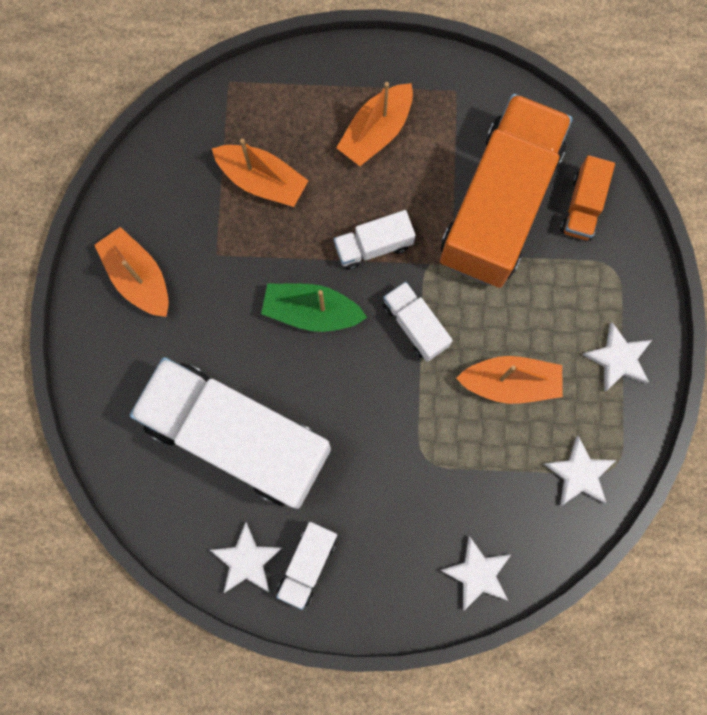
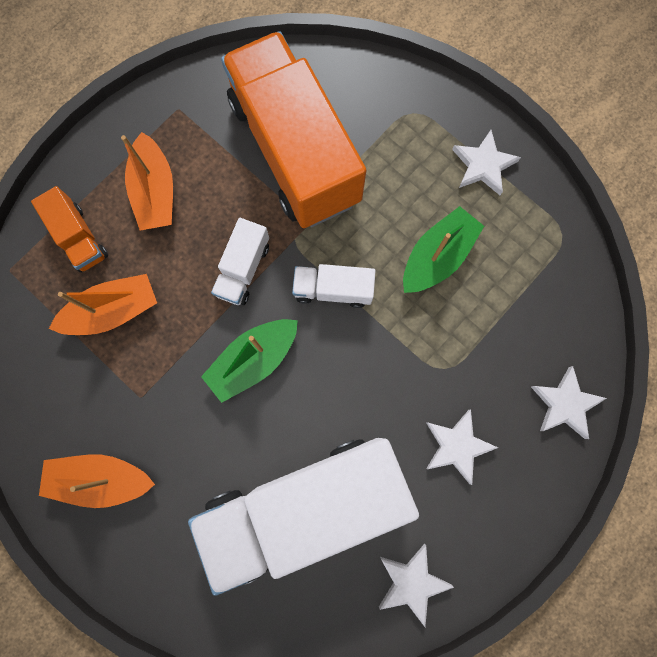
camera: 50 degrees left, 0 degrees up
white truck [276,522,337,610] -> none
orange boat [456,356,563,404] -> green boat [403,206,484,293]
white star [544,436,616,506] -> white star moved to [426,409,498,485]
orange truck [560,155,615,240] -> orange truck moved to [31,186,108,273]

